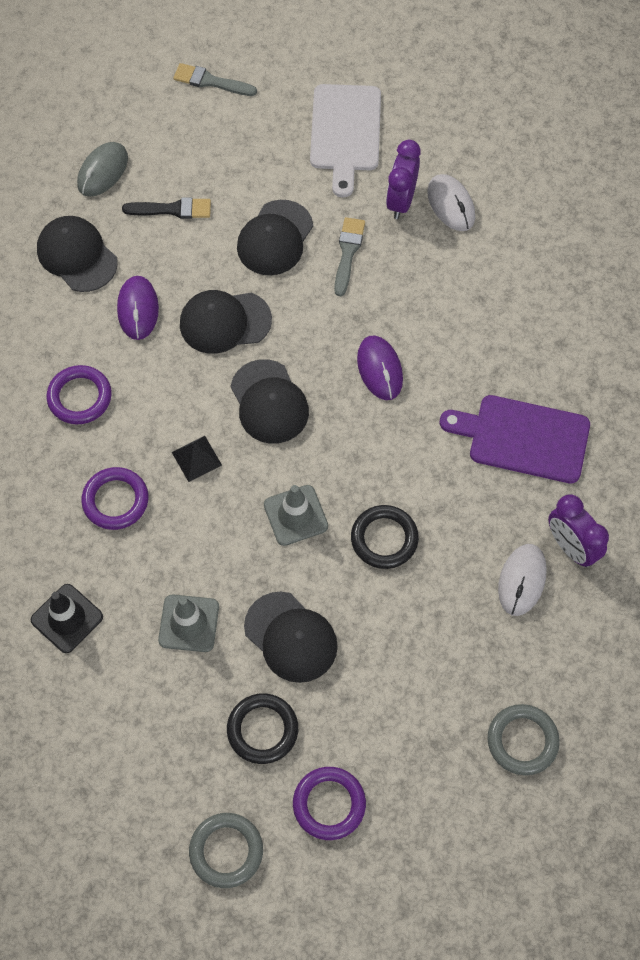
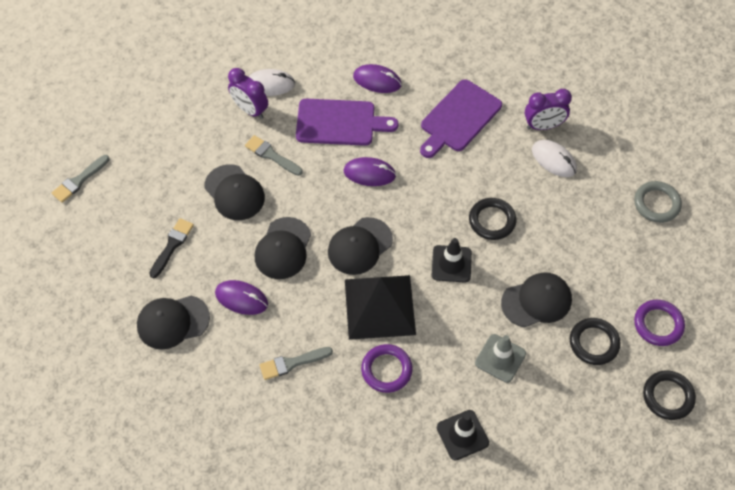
camera: 65 degrees left, 5 degrees down
purple ring [47,365,112,424] -> grey brush [260,347,333,380]
grey mouse [77,142,128,197] -> none
black pyramid [172,436,222,482] -> black pyramid [345,275,416,340], size x2.35
grey ring [189,813,263,888] -> black ring [643,370,696,420]
black cap [231,359,309,444] -> black cap turned 135 degrees clockwise [328,217,393,275]
grey traffic cone [264,485,328,546] -> black traffic cone [432,238,472,283]
white cutting board [310,84,381,198] -> none
none -> purple cutting board [296,99,399,146]
none -> purple mouse [353,64,402,93]

